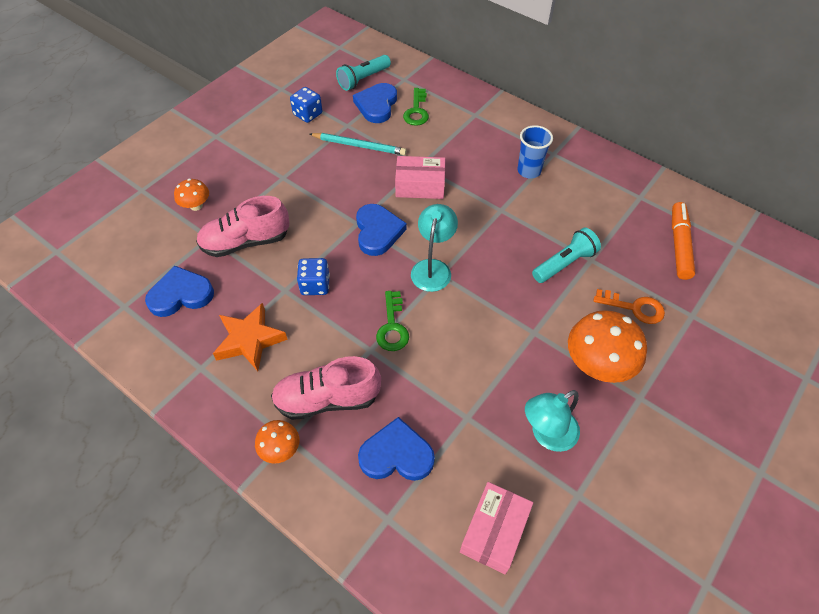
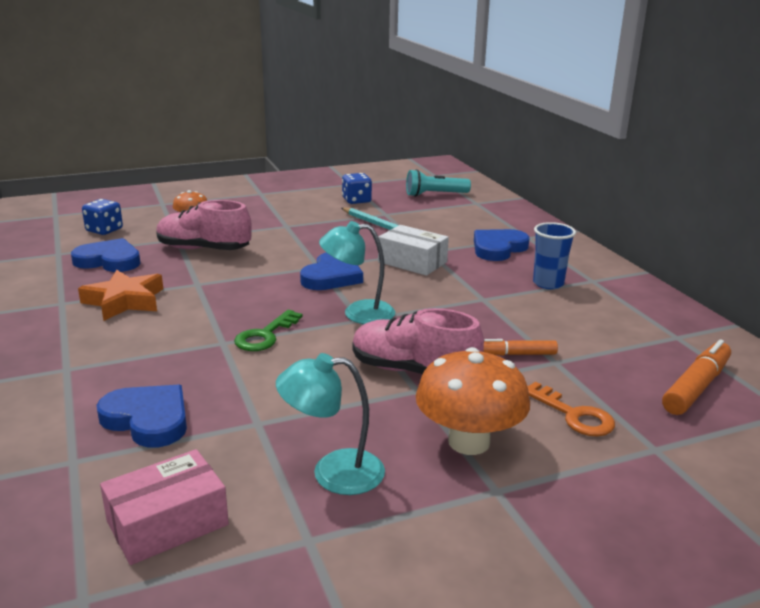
camera: 30 degrees right, 30 degrees down
orange mushroom [255,420,299,464] -> none
pink shoe [271,356,381,420] -> pink shoe moved to [352,308,484,374]
blue dice [297,258,330,295] -> blue dice moved to [82,199,123,235]
blue heart [353,83,397,123] -> blue heart moved to [474,229,529,261]
pink box [395,156,445,199] -> white box [378,225,449,276]
green key [403,88,429,126] -> none
turquoise lamp [411,204,458,292] -> turquoise lamp turned 135 degrees counterclockwise [319,221,395,324]
turquoise flashlight [532,228,601,283] -> orange marker [483,339,558,356]

